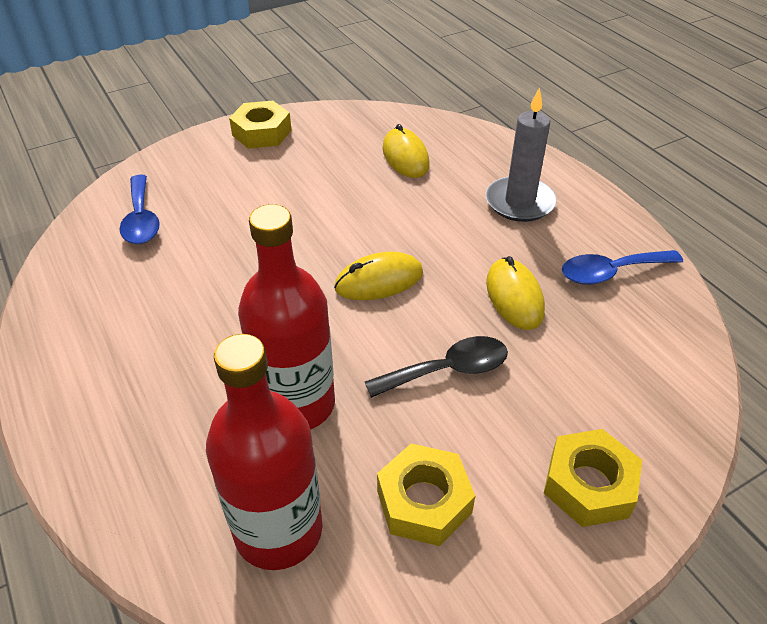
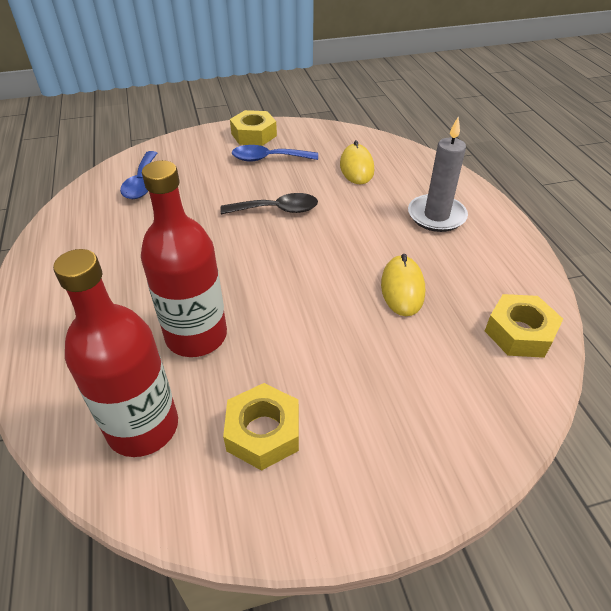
camera: 15 degrees right, 0 degrees up
yellow mouse [334,252,423,300] -> none
black spoon [365,336,508,398] -> black spoon moved to [220,193,318,214]
yellow nut [544,429,642,527] -> yellow nut moved to [485,294,563,358]
blue spoon [562,250,683,285] -> blue spoon moved to [232,145,318,162]

